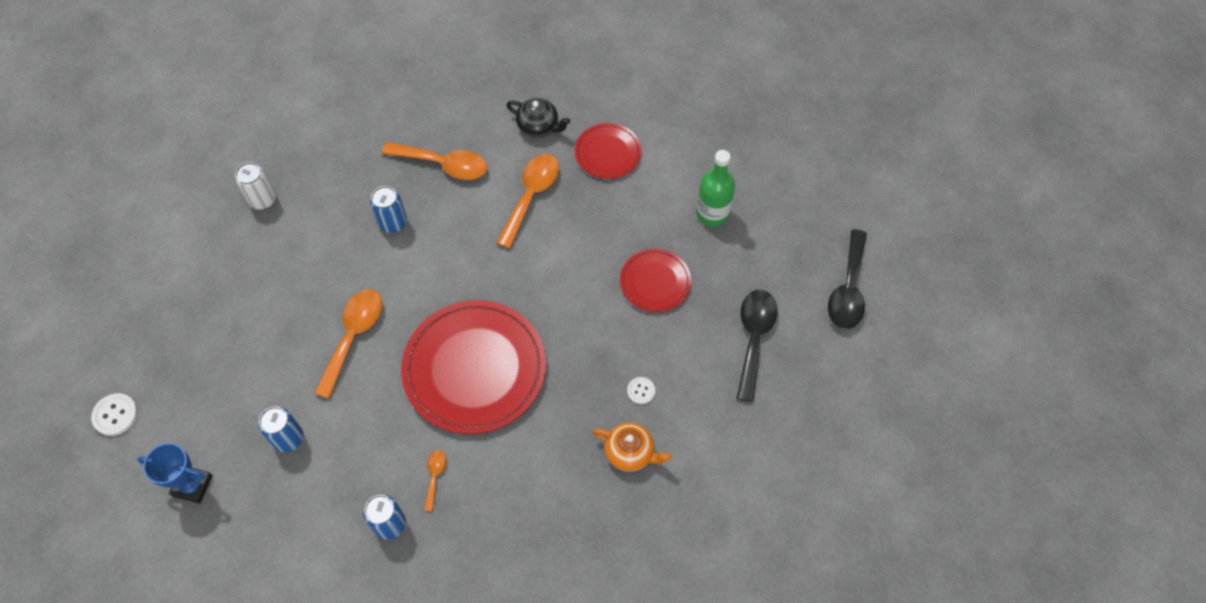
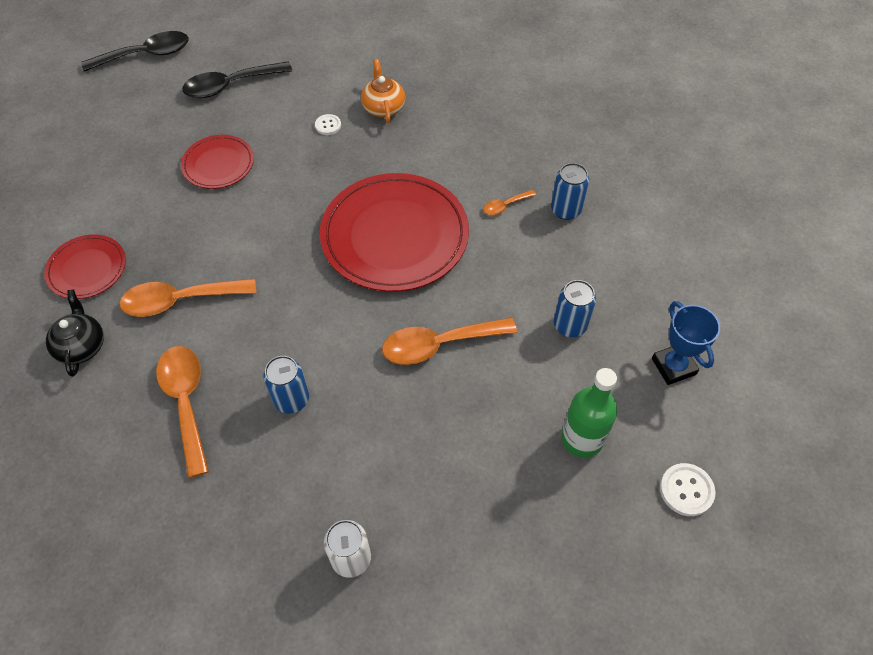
camera: 125 degrees left, 5 degrees down
green bottle [696,150,735,227] -> green bottle moved to [561,368,618,458]

